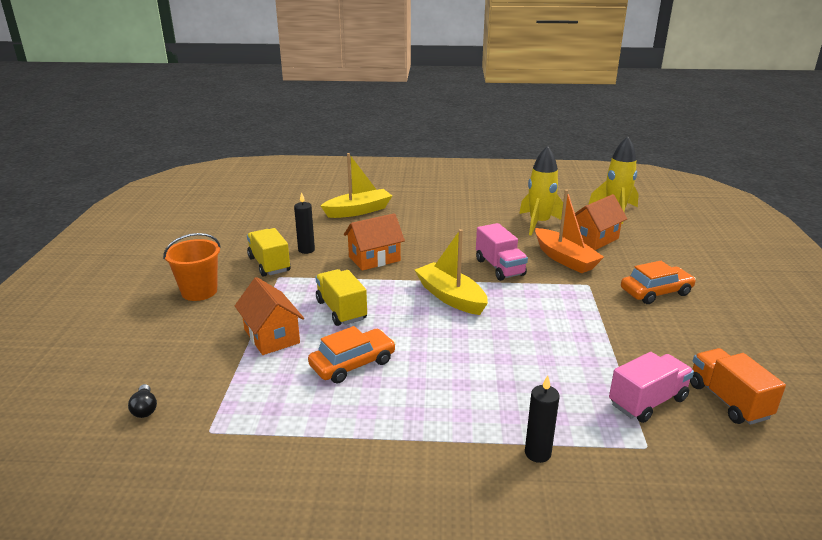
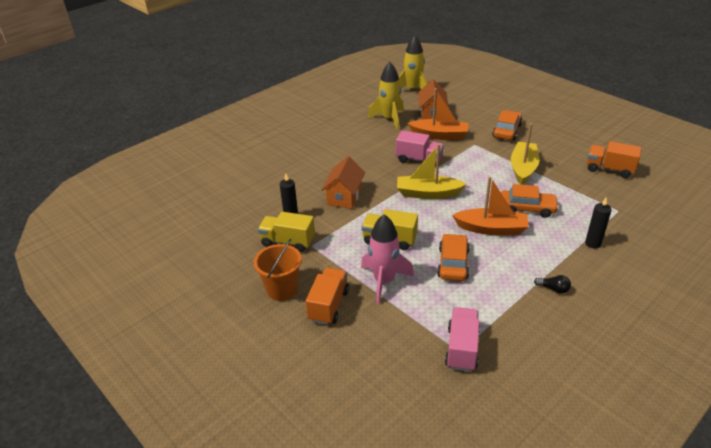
camera: 45 degrees left, 10 degrees up
black light bulb [128,384,157,418] -> black light bulb moved to [534,275,571,294]
orange house [235,277,304,355] -> pink rocket [361,214,414,304]
yellow boat [321,153,392,218] -> yellow boat moved to [511,123,539,185]
pink truck [609,352,694,423] -> pink truck moved to [445,307,480,372]
none -> orange truck [306,268,349,325]
none -> orange boat [452,176,529,235]
none -> orange car [501,184,559,218]

